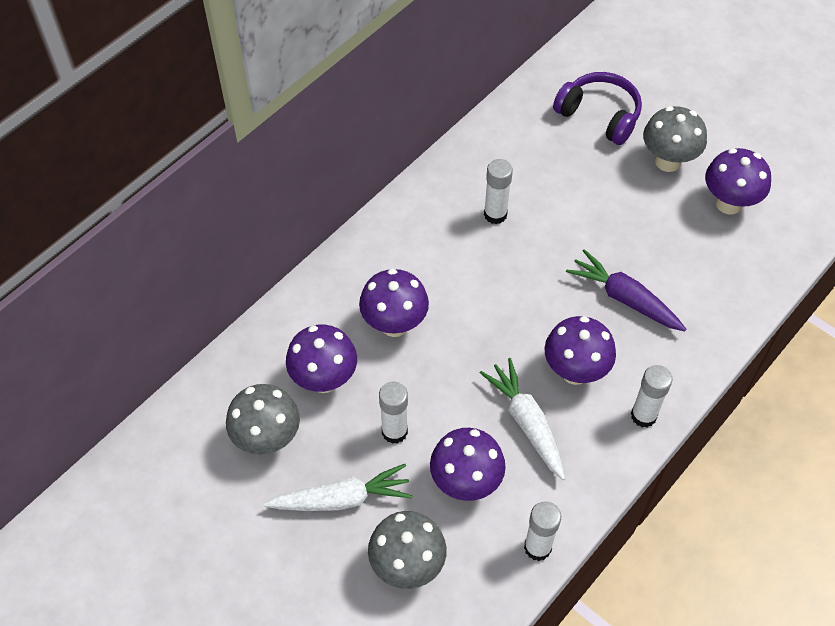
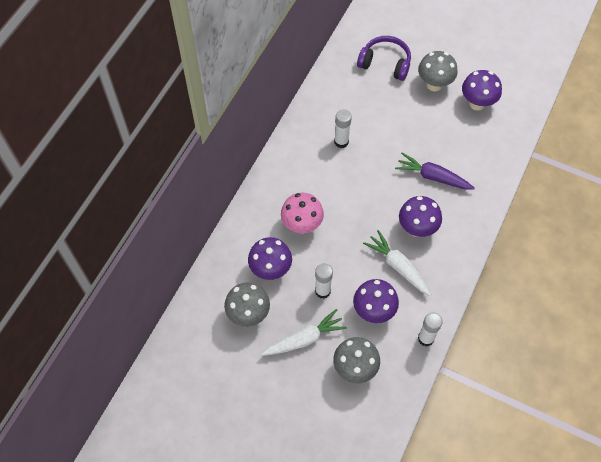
camera: 15 degrees left, 5 degrees up
purple mushroom [359,269,429,337] -> pink mushroom [281,193,324,233]
white glue stick [631,365,673,427] -> none

